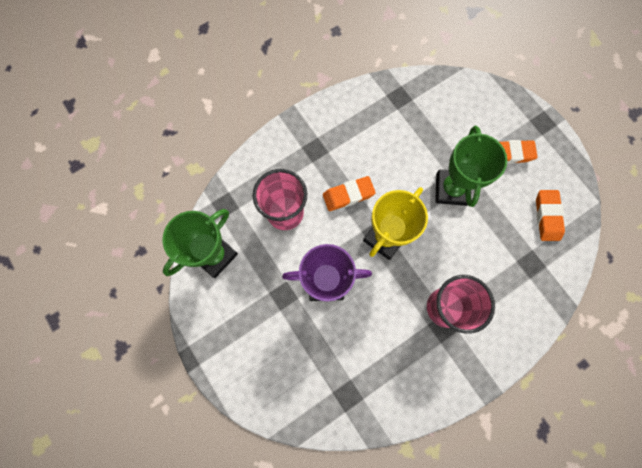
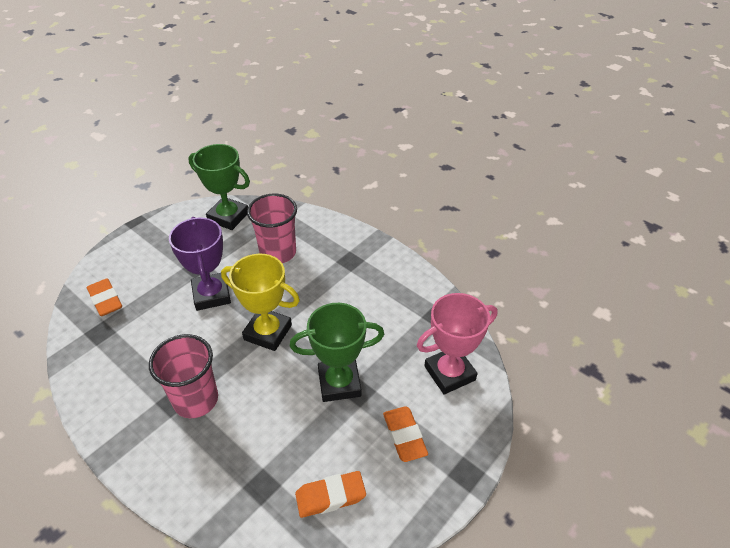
camera: 75 degrees right, 30 degrees down
orange eraser [323,176,376,211] -> orange eraser moved to [87,278,122,316]
none -> pink trophy [417,293,497,395]

